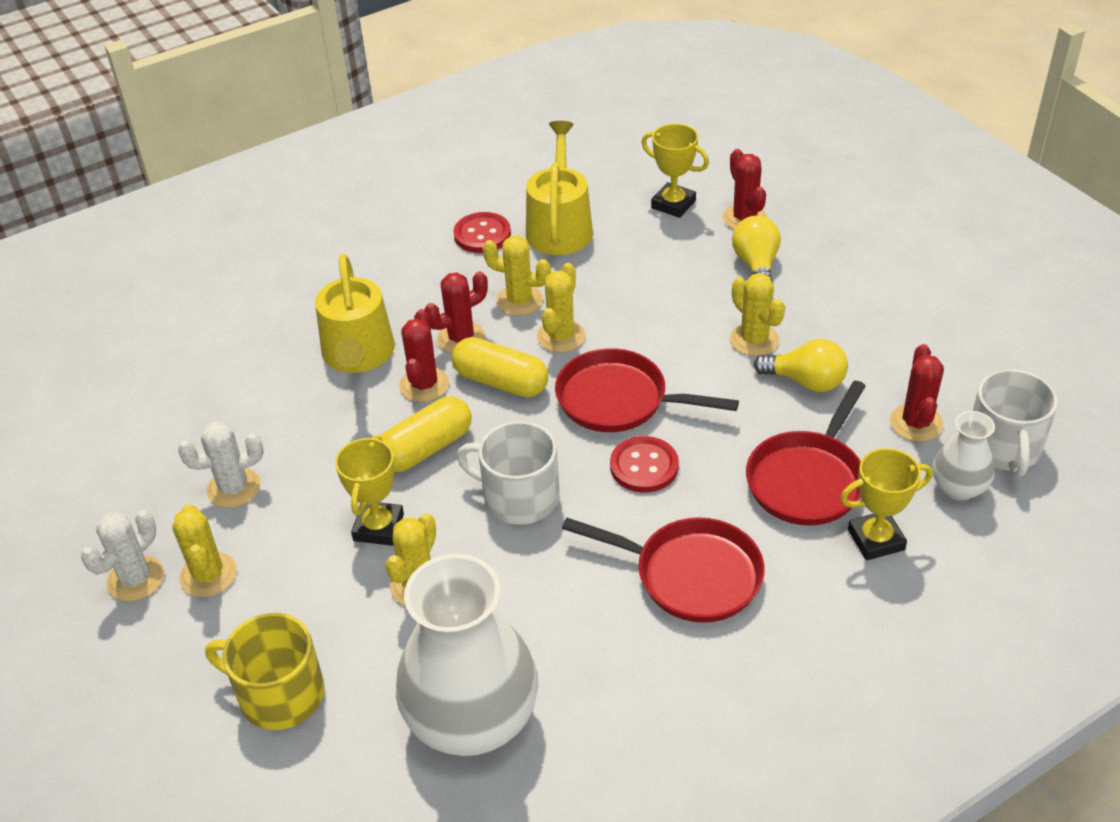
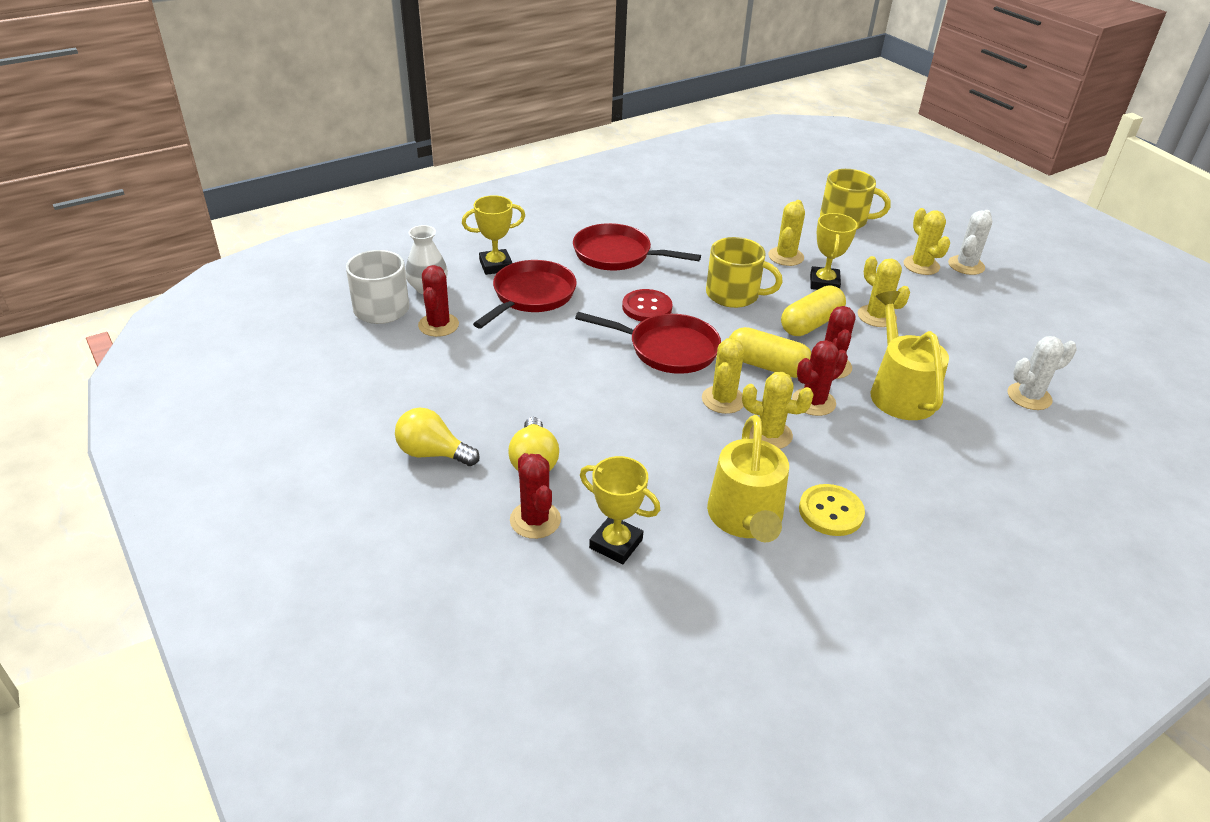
camera: 175 degrees right, 5 degrees down
white cactus [178,421,264,508] -> white cactus moved to [1008,336,1077,410]
white vase [396,554,538,756] -> none
red button [453,212,511,253] -> yellow button [799,484,865,536]
white mug [457,421,559,524] -> yellow mug [706,237,783,308]
yellow cactus [730,273,785,356] -> yellow cactus moved to [858,256,910,327]
yellow light bulb [754,339,848,392] -> yellow light bulb moved to [395,408,480,466]

